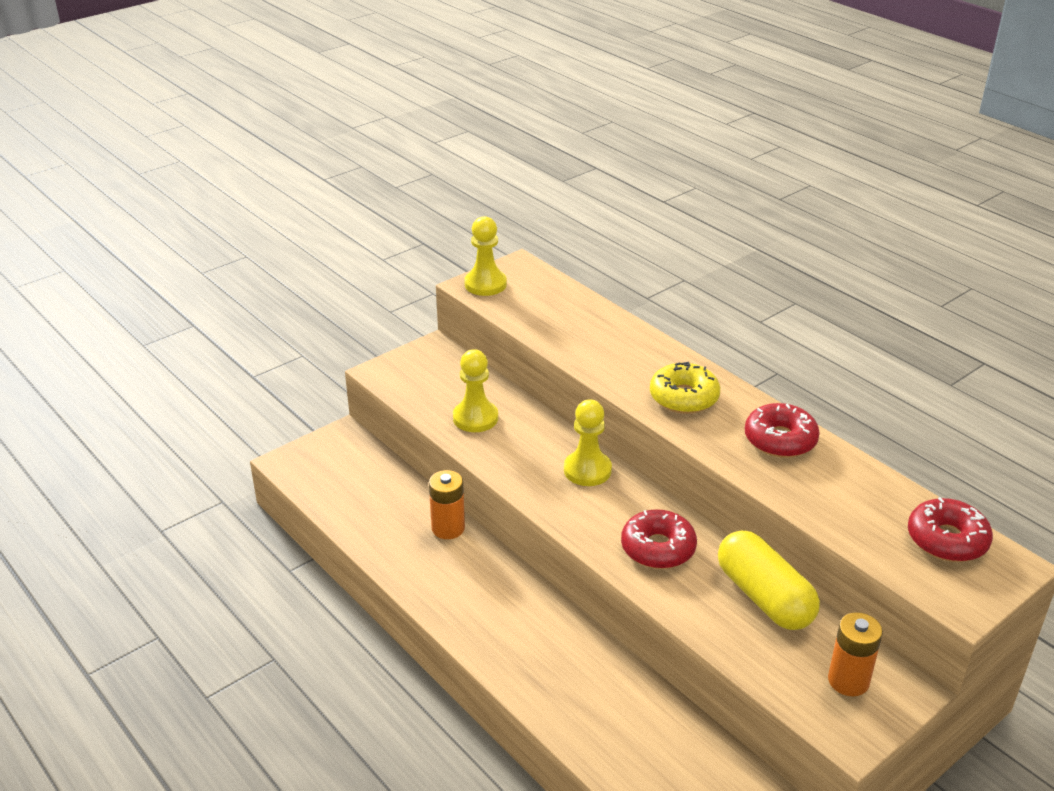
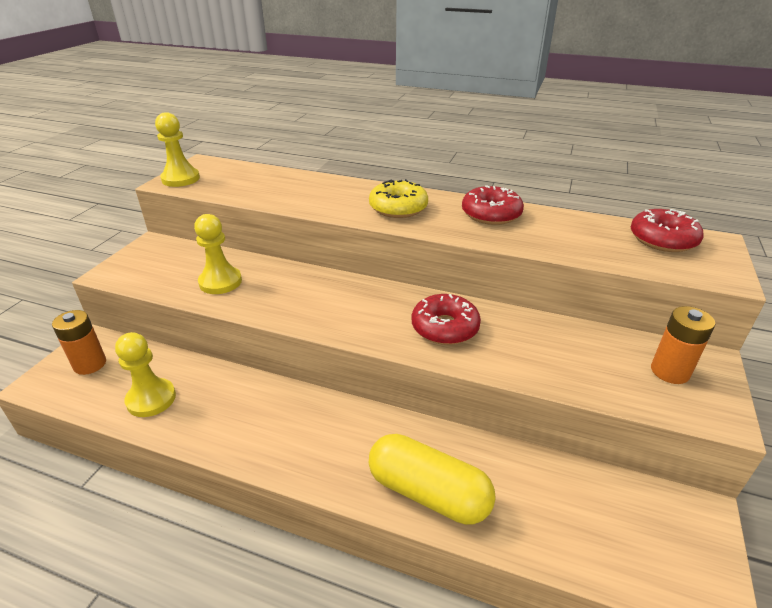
camera: 30 degrees left, 0 degrees up
orange battery [429,470,465,539] -> orange battery moved to [52,310,106,375]
yellow pawn [564,399,612,486] -> yellow pawn moved to [115,332,176,417]
yellow capsule [718,530,820,630] -> yellow capsule moved to [369,434,496,525]

